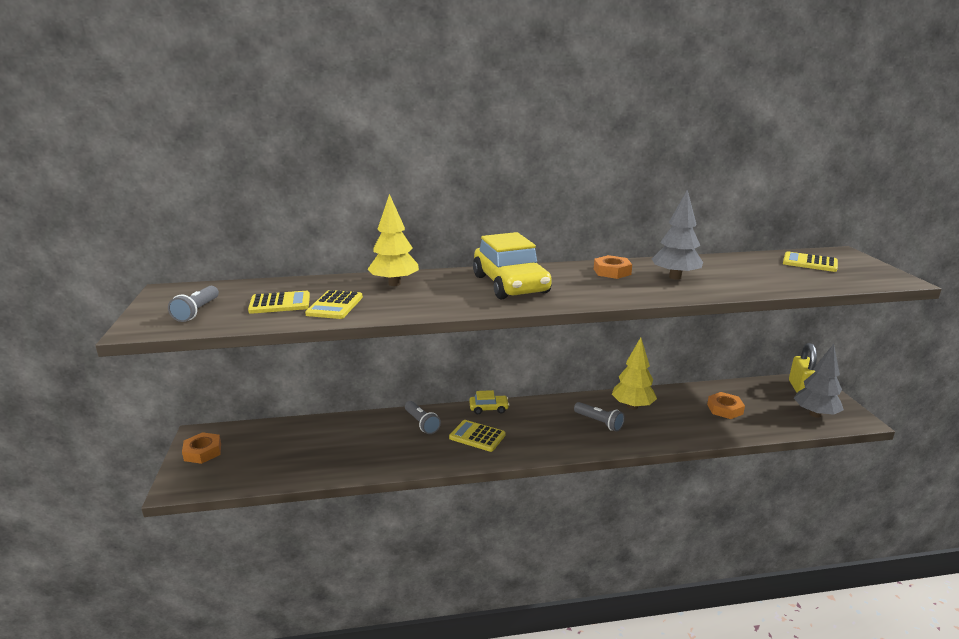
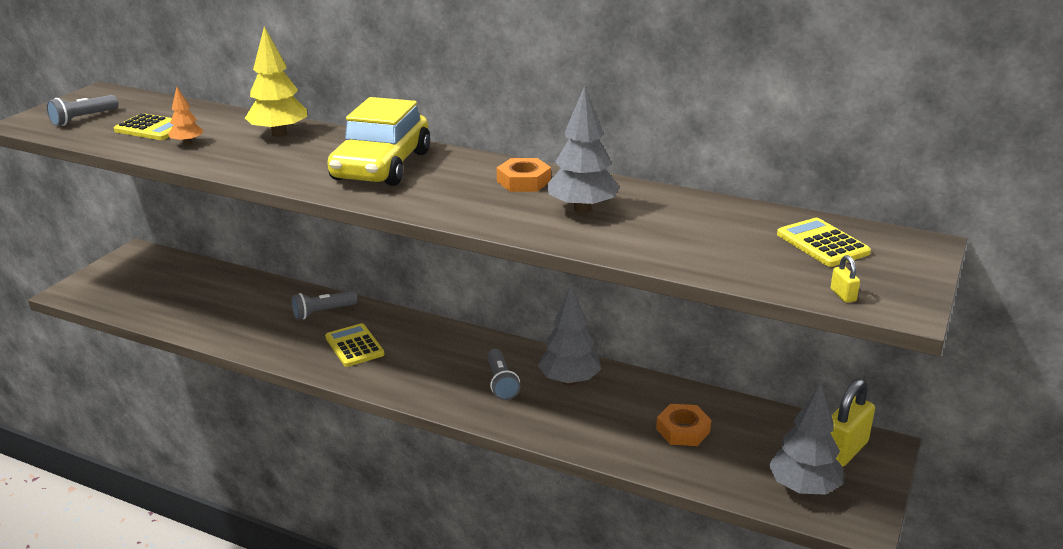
camera: 35 degrees right, 5 degrees up
orange nut [182,432,221,464] -> none
yellow calculator [305,290,363,319] -> orange tree [168,87,203,145]
grey flashlight [405,401,441,434] -> grey flashlight turned 60 degrees clockwise [292,291,357,320]
yellow car [469,390,509,414] -> none
yellow tree [612,337,657,410] -> grey tree [538,284,601,386]
none -> yellow padlock [831,255,860,303]

